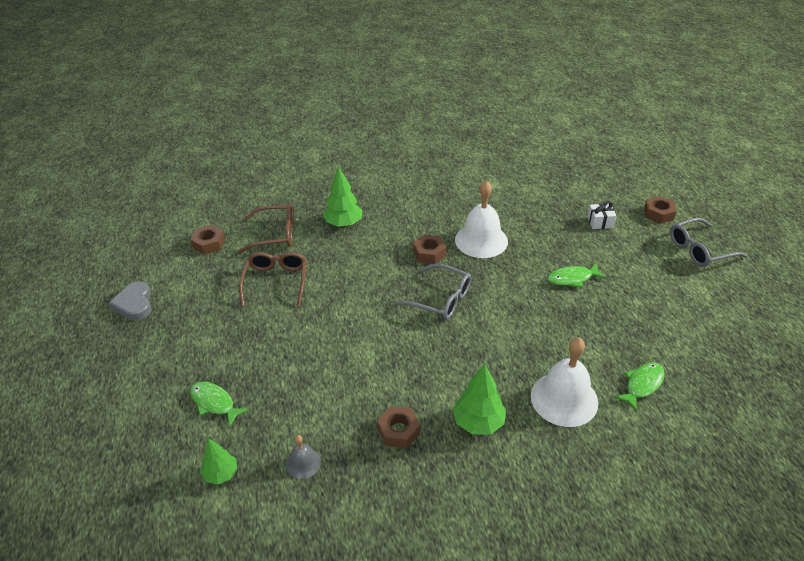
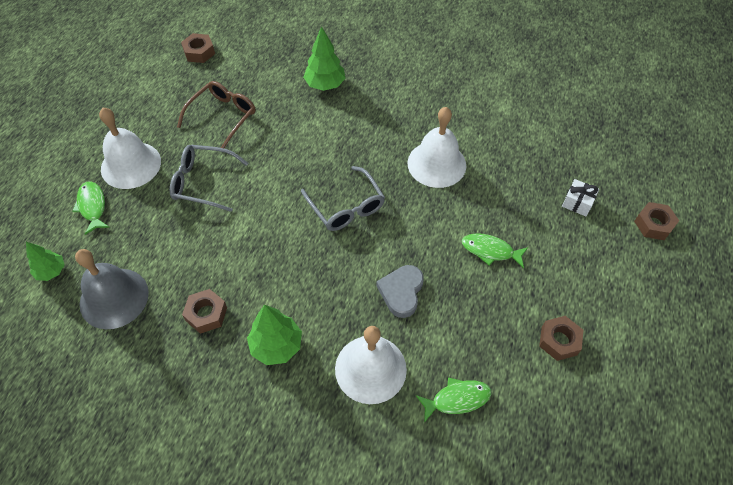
camera: 30 degrees right, 15 degrees up
grey heart [109,281,152,321] -> grey heart moved to [376,265,424,318]
brown glasses [238,204,294,253] -> none
grey bell [286,435,321,479] -> grey bell [75,249,149,329], size x2.05
brown nut [413,234,446,264] -> brown nut moved to [539,316,583,361]
grey glasses [670,218,748,267] -> grey glasses moved to [170,145,248,212]
none -> white bell [99,108,161,189]

